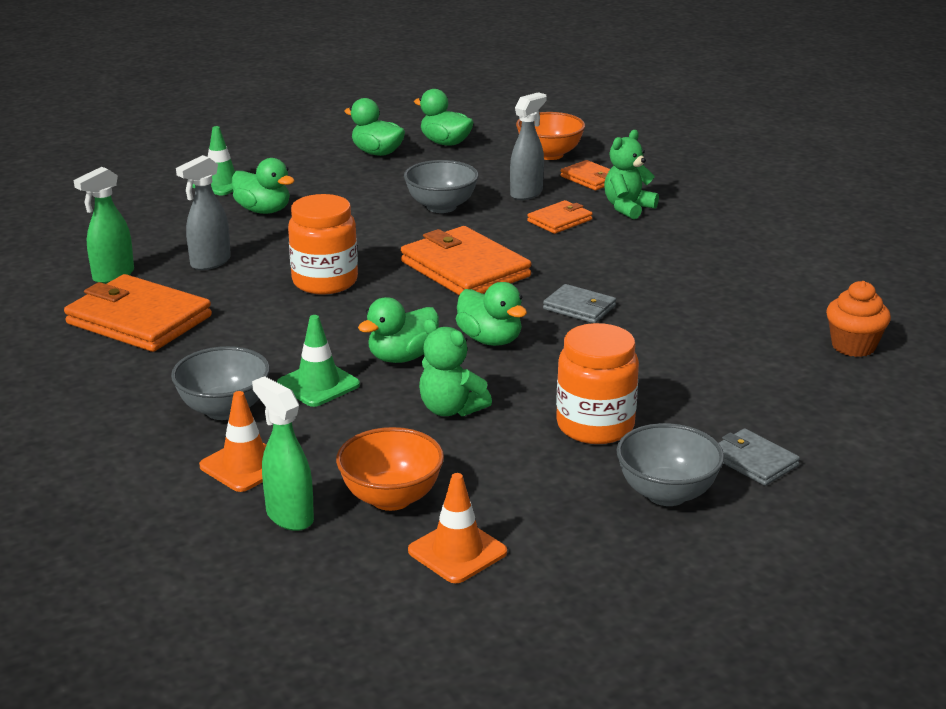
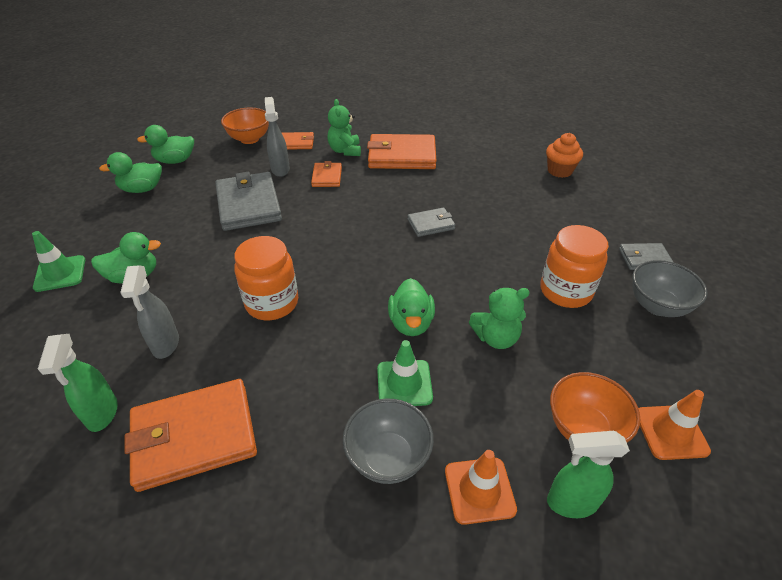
camera: 50 degrees left, 15 degrees up
orange wallet [401,226,531,295] -> orange wallet moved to [367,134,436,169]
grey bowl [404,160,479,213] -> grey wallet [215,172,282,231]
green duck [456,282,527,346] -> none

